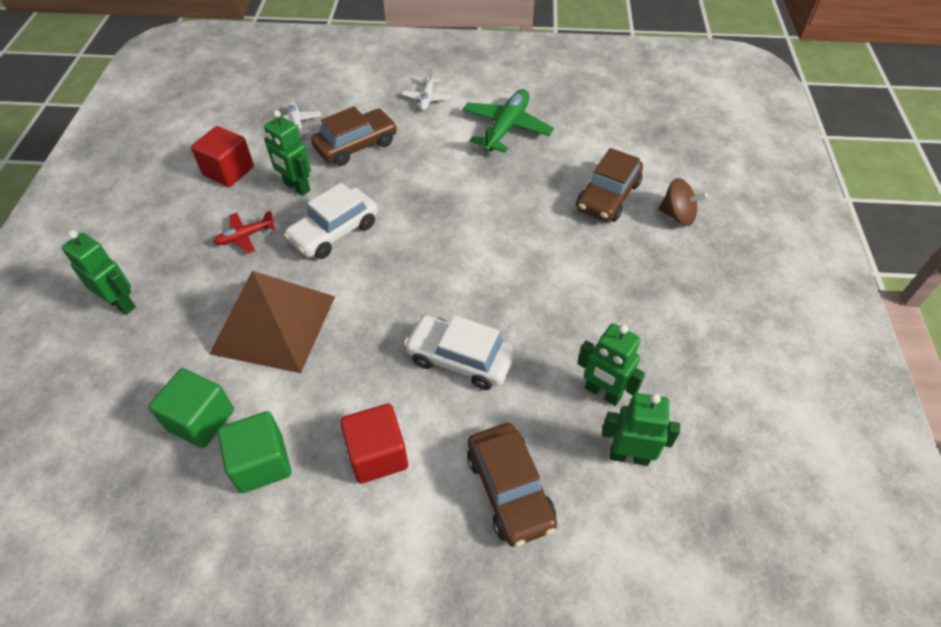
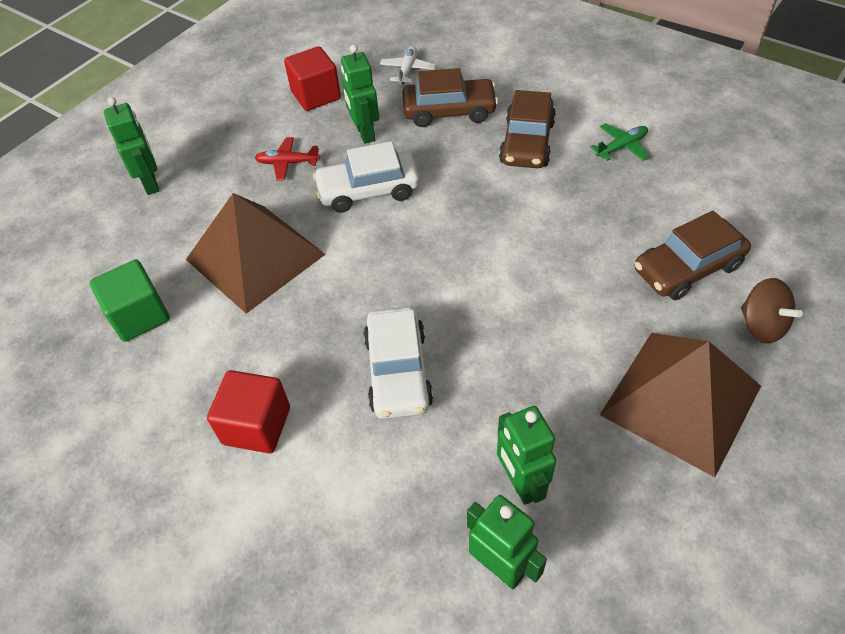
camera: 35 degrees right, 0 degrees up
green cube [217,411,291,493] -> none
white plane [402,68,452,111] -> none
white car [404,315,516,390] -> white car turned 150 degrees counterclockwise [363,307,433,419]
green plane [462,89,554,153] -> green plane [590,123,649,161], size x0.55
brown car [467,423,557,547] -> brown car moved to [499,90,556,168]
none -> brown pyramid [600,333,761,477]

